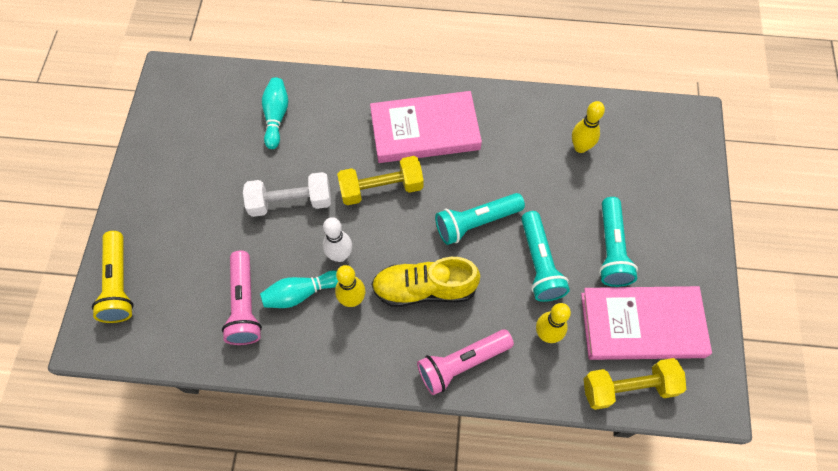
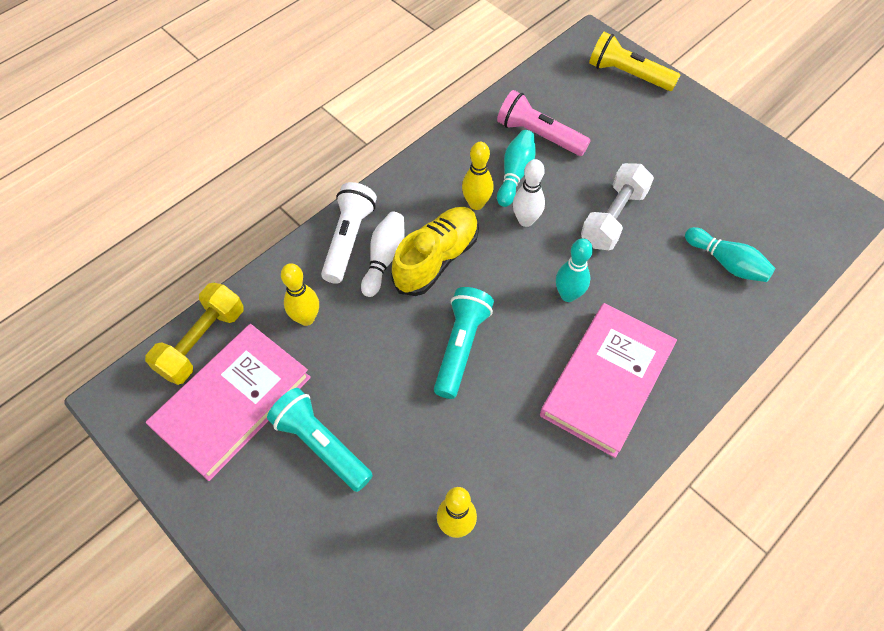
camera: 130 degrees right, 5 degrees down
yellow dumbbell [337,156,424,205] -> turquoise bowling pin [556,238,593,302]
pink flashlight [417,329,514,395] -> white flashlight [321,182,377,284]
turquoise flashlight [521,211,570,302] -> none
none -> white bowling pin [361,212,405,297]

